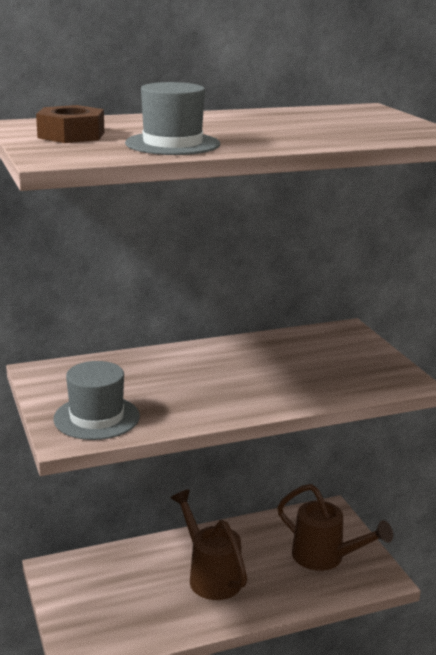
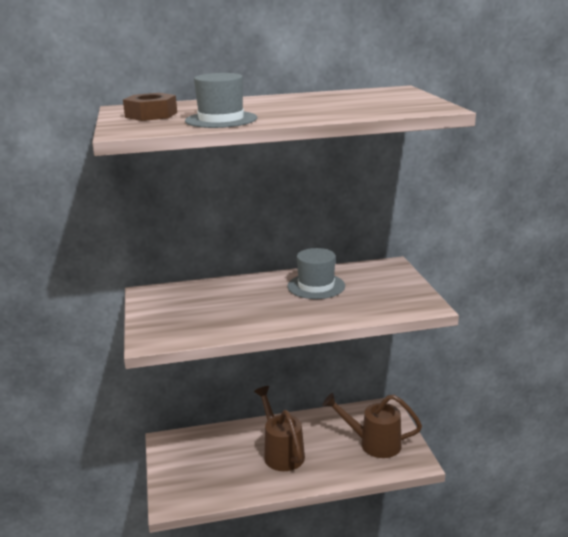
camera: 10 degrees right, 0 degrees up
grey hat [53,361,140,440] -> grey hat moved to [288,248,345,299]
brown watering can [277,484,393,571] -> brown watering can turned 150 degrees clockwise [322,393,422,458]

